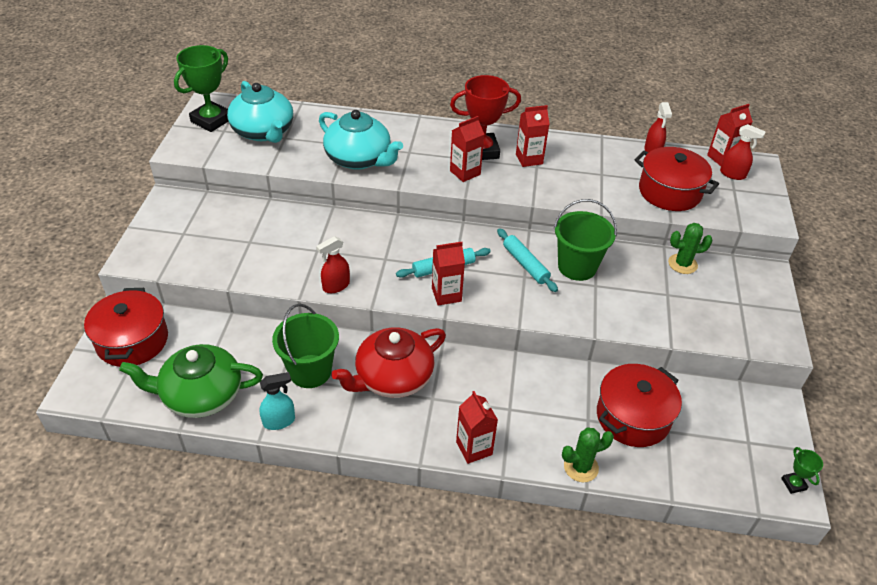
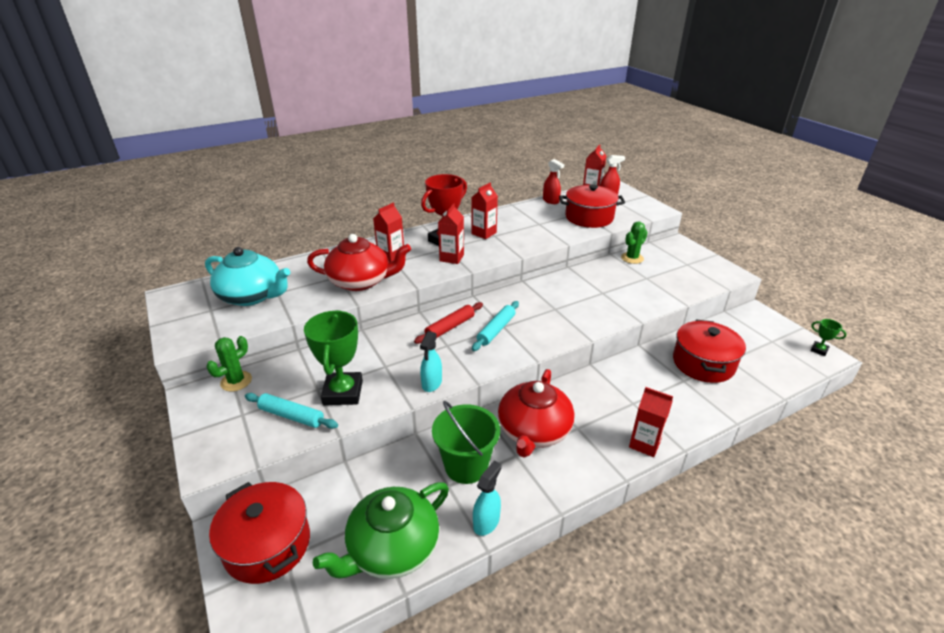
camera: 35 degrees left, 10 degrees down
green trophy [174,45,228,132] -> green trophy moved to [304,310,363,405]
red spray bottle [316,236,350,293] -> turquoise spray bottle [420,331,442,392]
turquoise teapot [319,110,403,170] -> red teapot [307,234,411,291]
red carton [432,242,465,306] -> red carton moved to [373,202,404,262]
turquoise rolling pin [497,228,558,292] -> turquoise rolling pin moved to [245,393,338,429]
green bucket [554,199,617,281] -> none
green cactus [562,428,614,482] -> green cactus moved to [207,336,252,391]
none -> red rolling pin [414,302,483,344]

